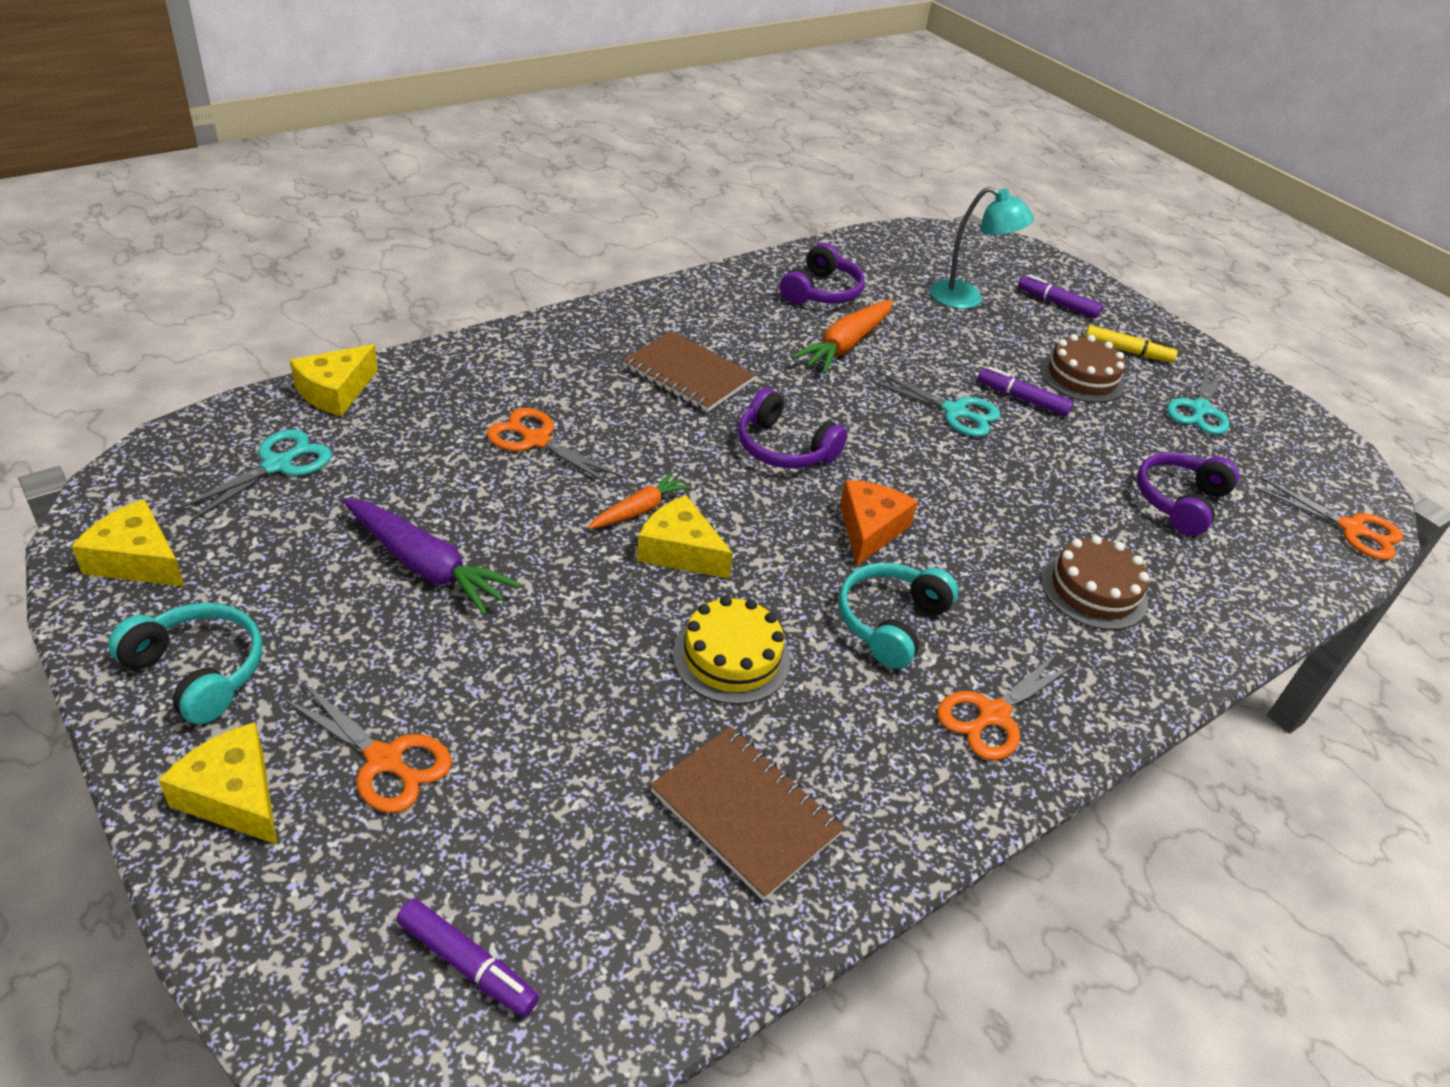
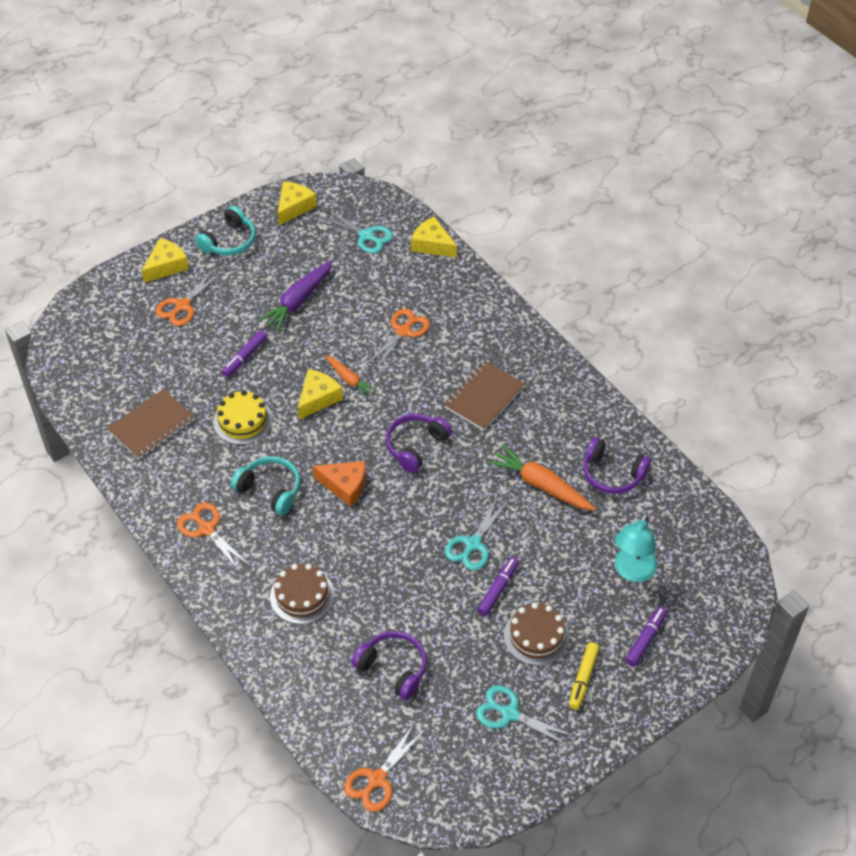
camera: 95 degrees right, 10 degrees up
purple marker [397,899,539,1017] -> purple marker moved to [222,330,267,377]

